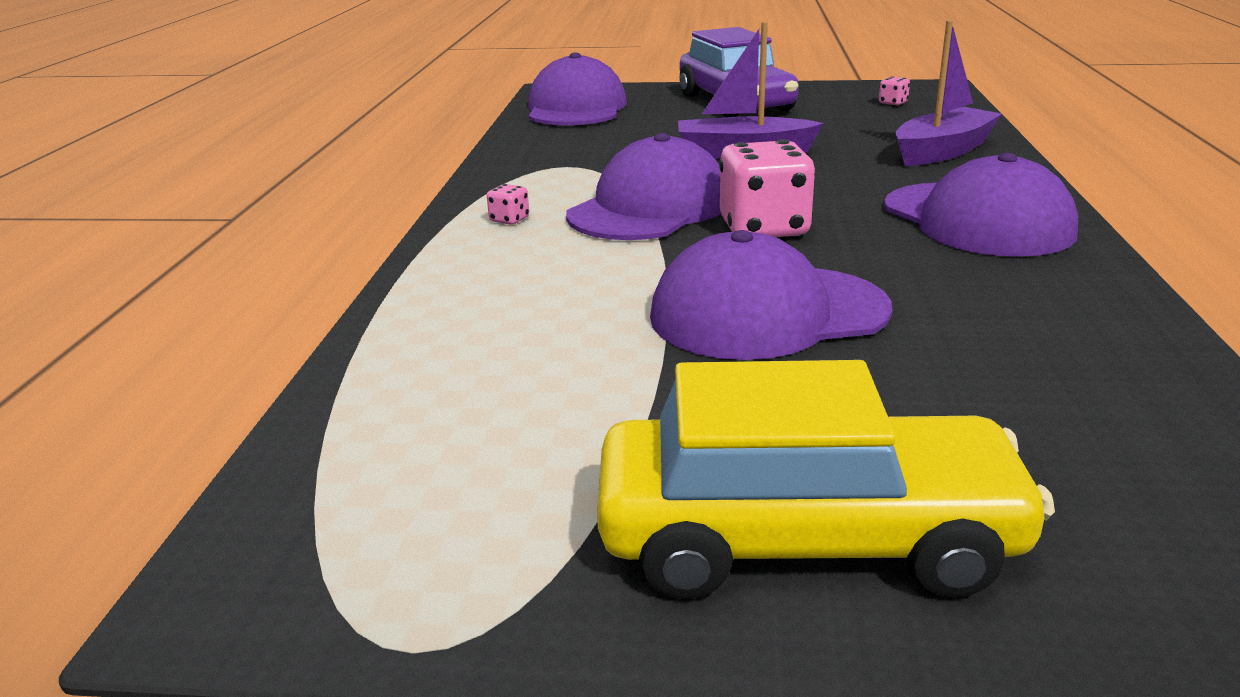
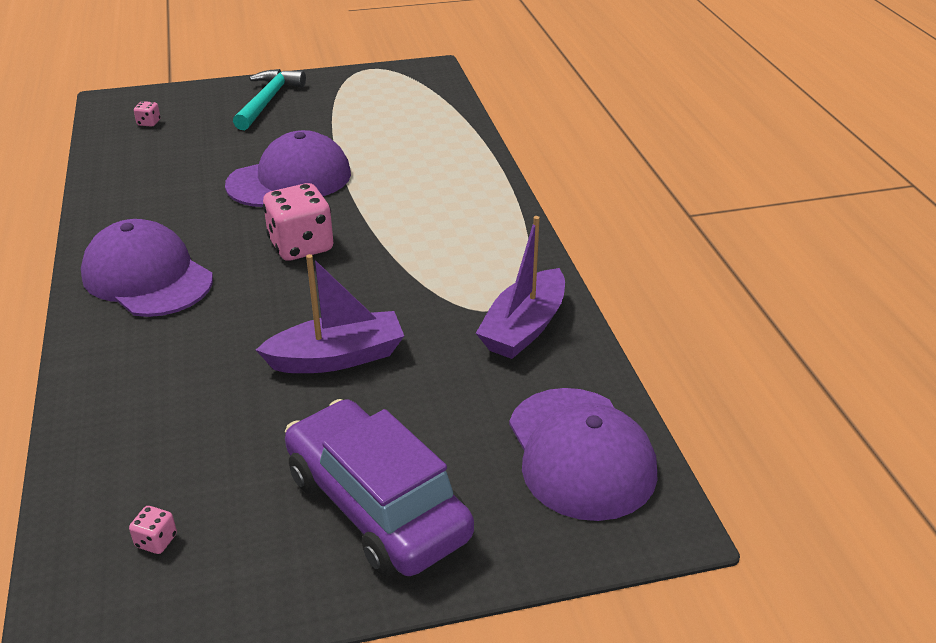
camera: 160 degrees right, 10 degrees up
pink dice [487,184,529,225] -> pink dice moved to [134,101,160,127]
purple cap [566,133,721,240] -> none
yellow car [597,360,1055,599] -> turquoise hammer [233,69,306,130]
purple boat [896,20,1002,166] -> purple boat moved to [476,216,565,359]

